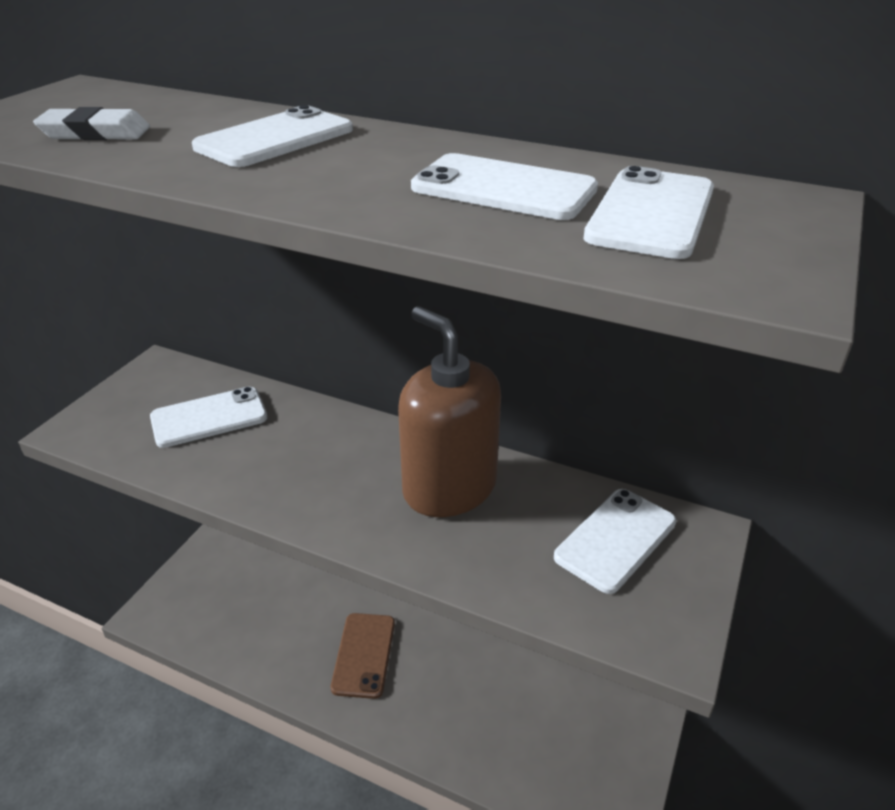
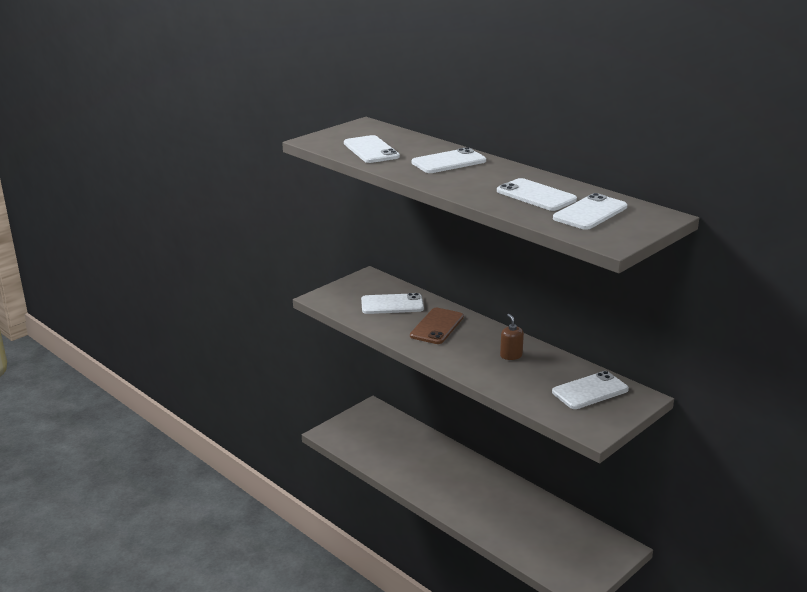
camera: 20 degrees right, 10 degrees down
white eraser [33,107,150,140] -> white phone [344,135,400,163]
brown phone [331,613,395,699] -> brown phone moved to [410,308,464,344]
brown soap dispenser [398,306,501,517] -> brown soap dispenser [500,314,524,360], size x0.41

